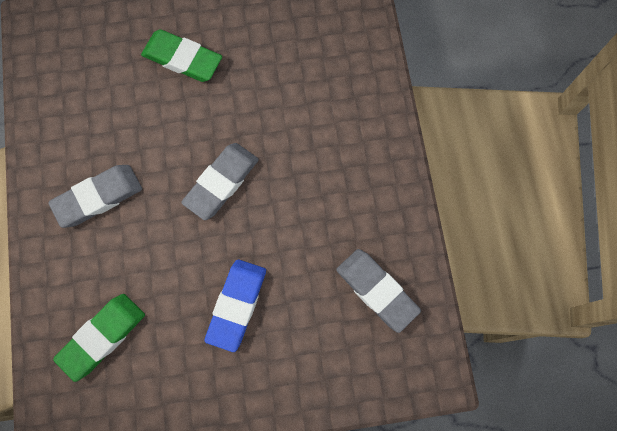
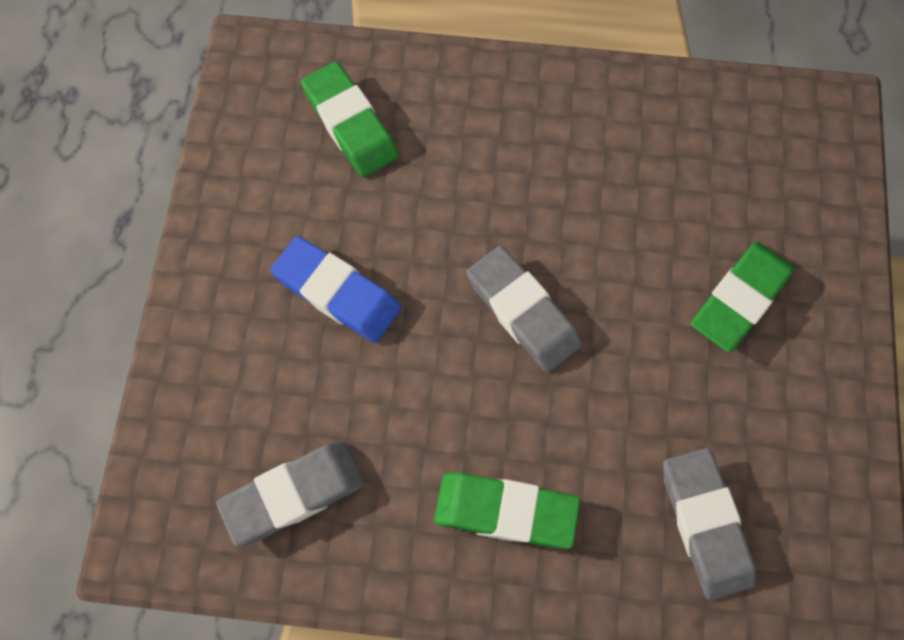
camera: 105 degrees right, 5 degrees down
grey eraser [48,165,142,228] -> grey eraser moved to [663,448,756,600]
none -> green eraser [434,473,580,549]

